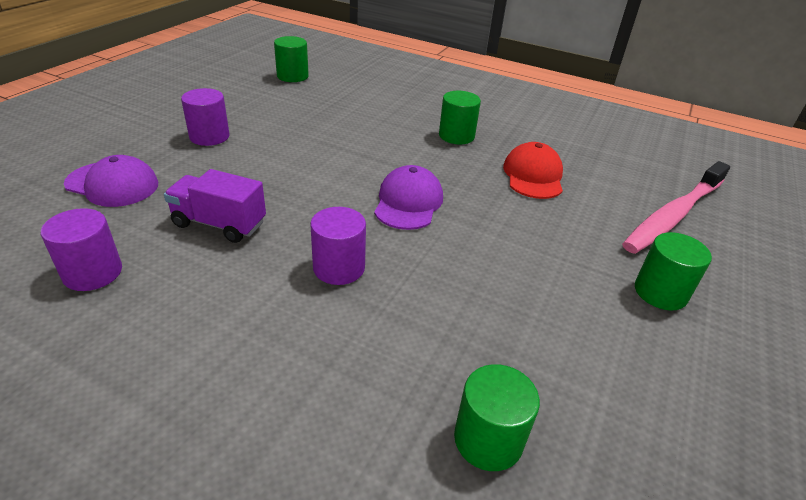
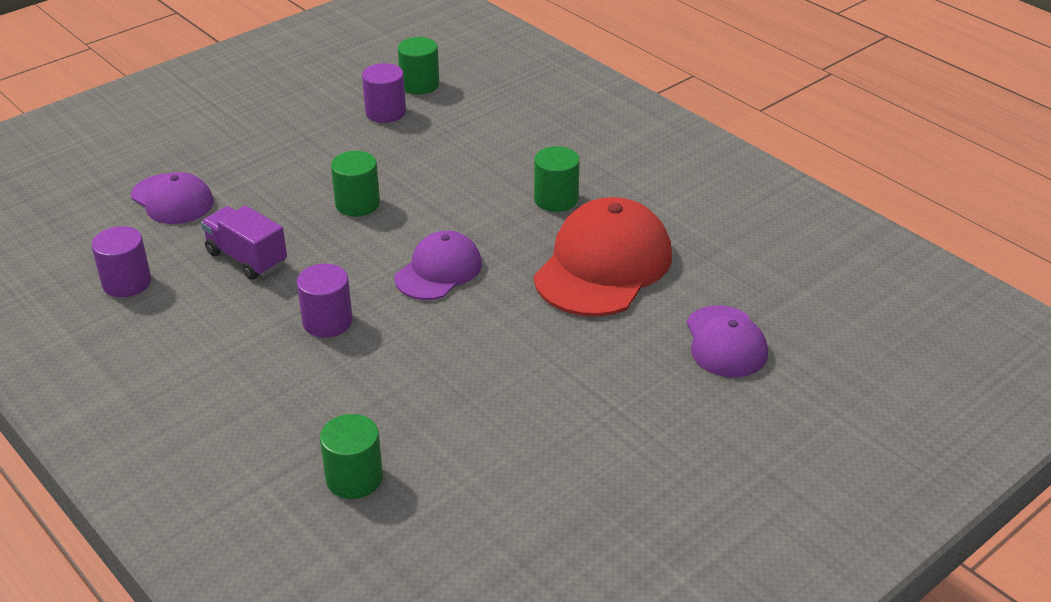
camera: 25 degrees right, 0 degrees up
purple cylinder [181,88,229,146] -> purple cylinder moved to [362,63,406,123]
red cap [503,142,563,199] -> red cap [534,197,672,317], size x1.69
pink toothbrush [622,161,730,254] -> purple cap [687,305,768,377]
green cylinder [635,232,712,311] -> green cylinder moved to [331,151,380,217]

